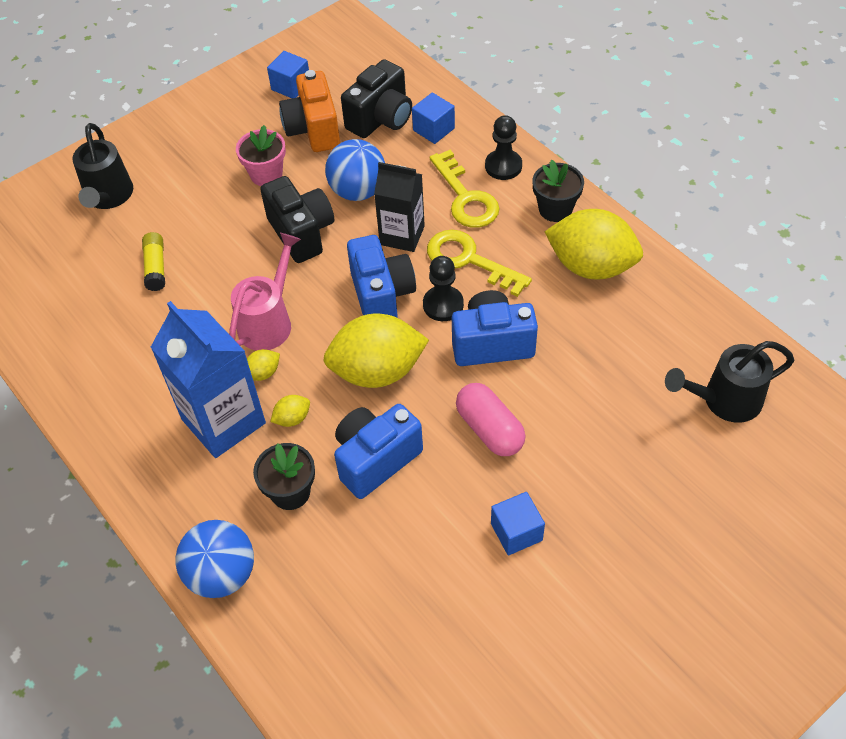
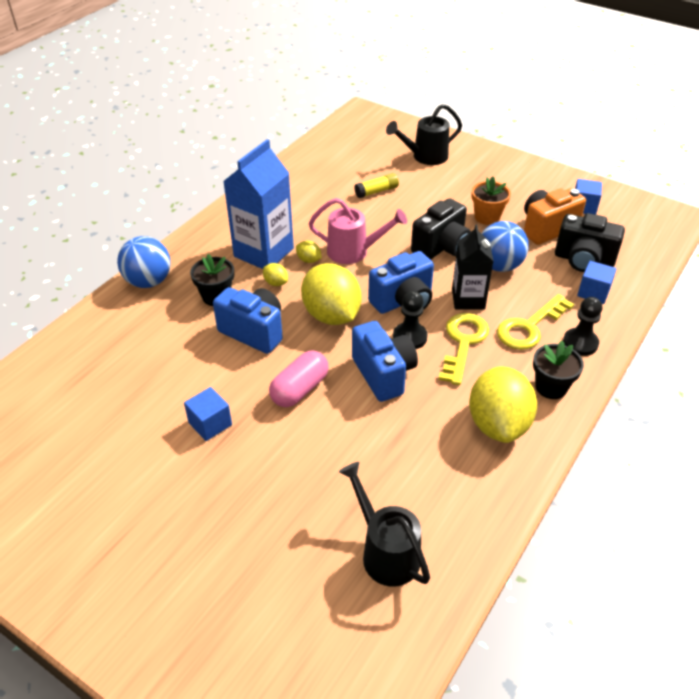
camera: 70 degrees right, 10 degrees down
pink flower pot [236,125,286,186] -> orange flower pot [472,176,511,225]

